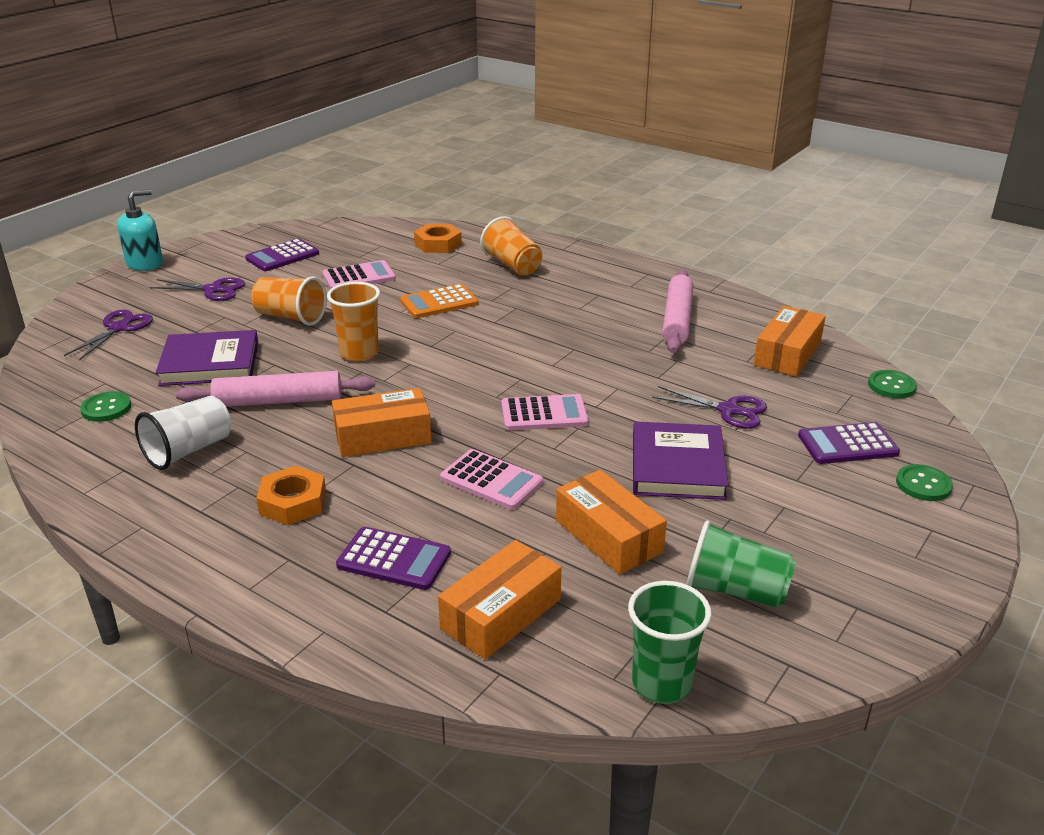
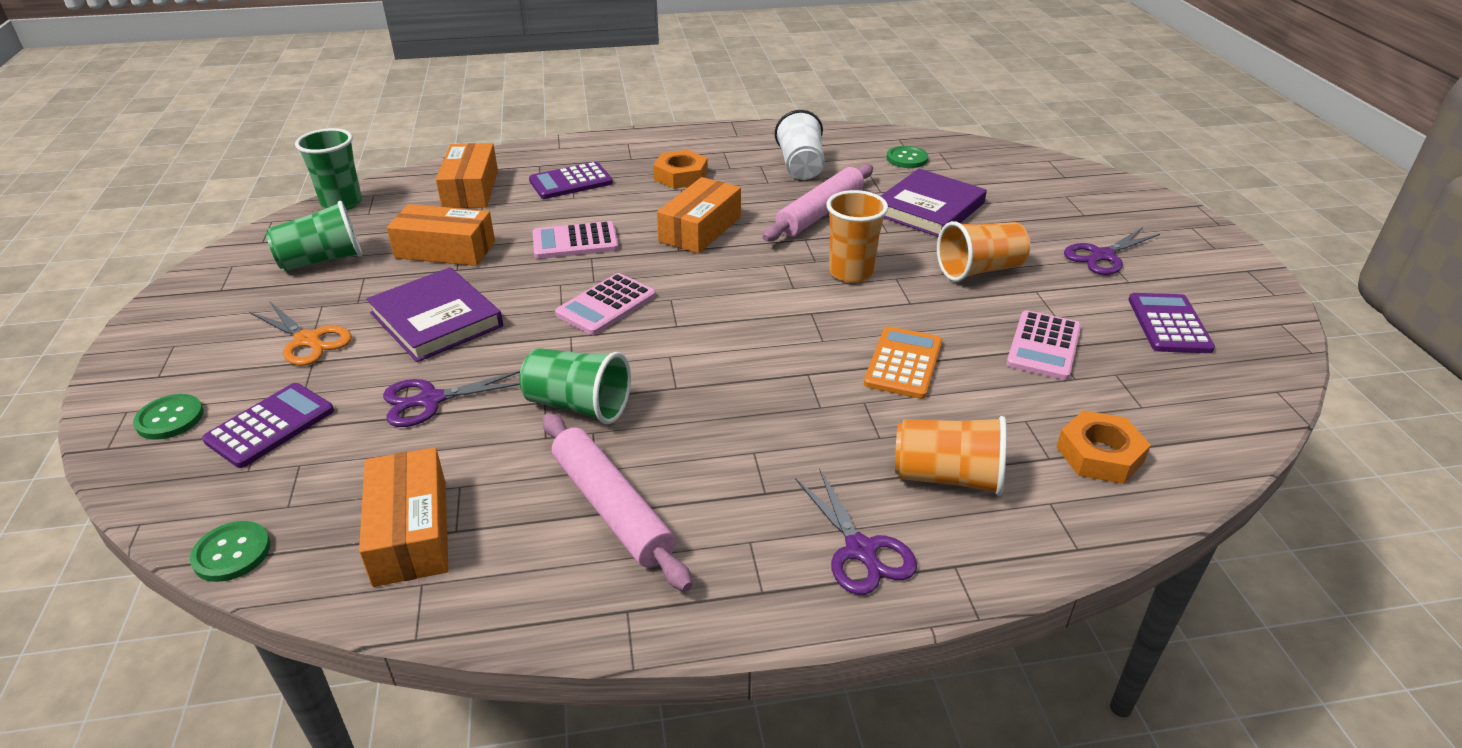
camera: 135 degrees right, 5 degrees up
purple scissors [64,310,153,361] -> purple scissors moved to [795,468,917,595]
turquoise soap dispenser [117,189,163,271] -> none
none -> orange scissors [249,301,352,366]
none -> green cup [519,348,631,424]

